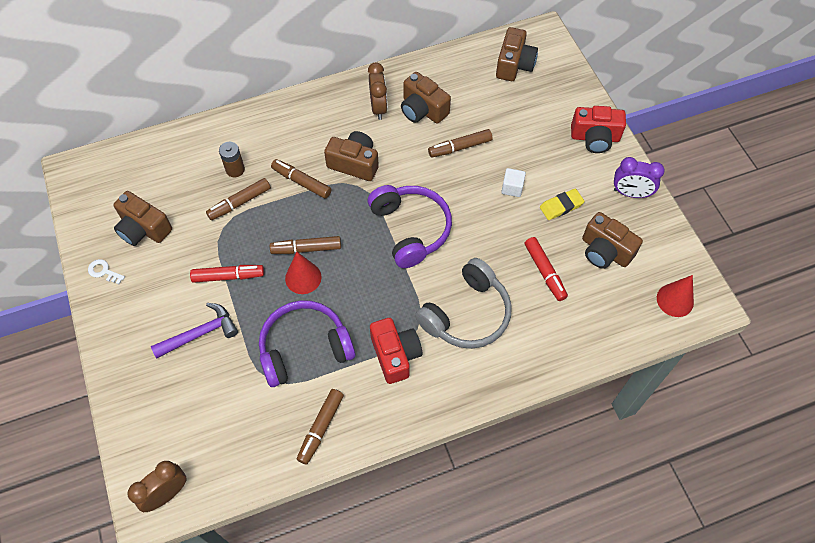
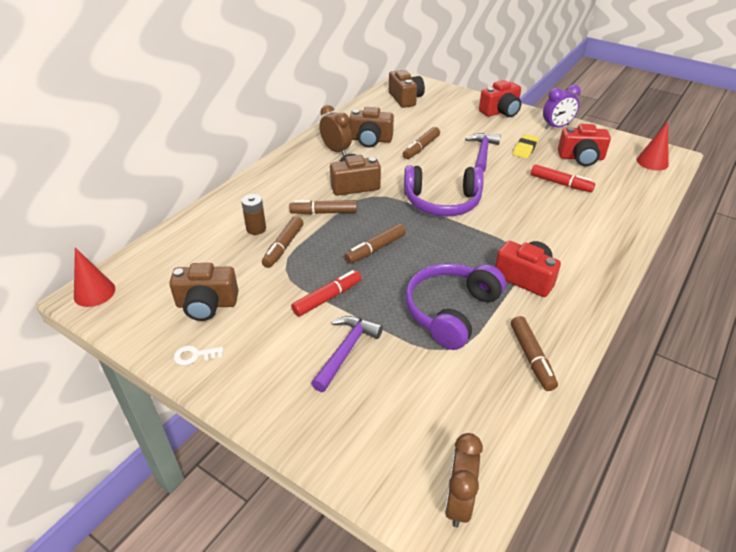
camera: 35 degrees left, 20 degrees down
red cone [285,252,322,294] -> red cone moved to [74,247,115,307]
purple headphones [368,185,452,268] -> purple headphones turned 150 degrees clockwise [404,165,484,217]
grey headphones [415,258,512,349] -> none
white cube [502,168,526,197] -> purple hammer [465,133,501,172]
brown camera [582,212,643,269] -> red camera [558,124,611,166]

